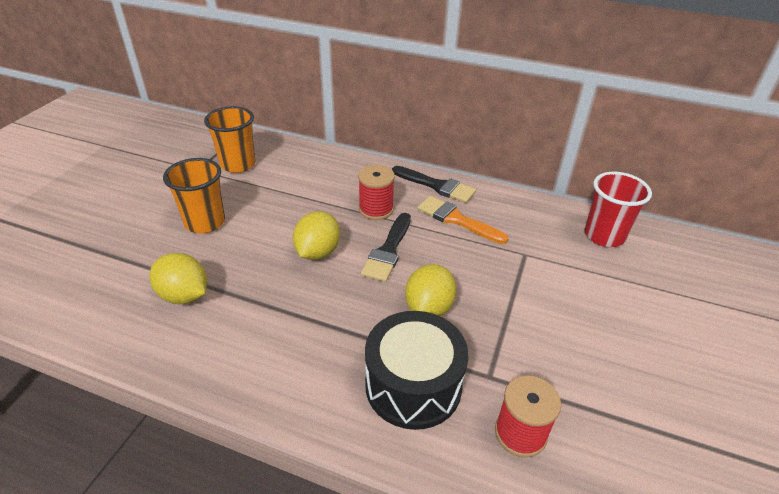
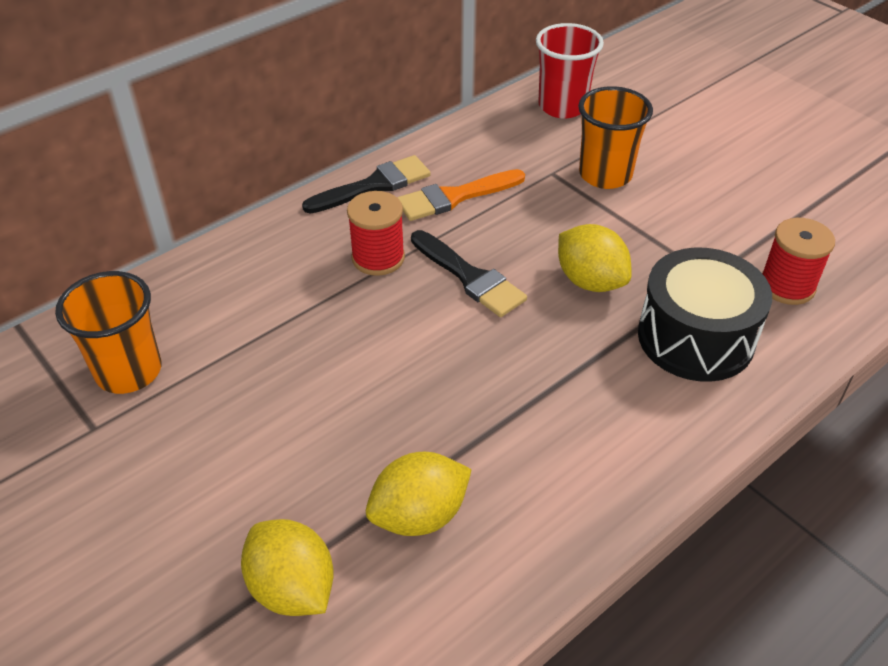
camera: 60 degrees left, 5 degrees up
orange cup [163,158,225,233] -> orange cup moved to [578,86,653,189]
yellow lemon [293,211,340,260] -> yellow lemon moved to [241,519,334,616]

